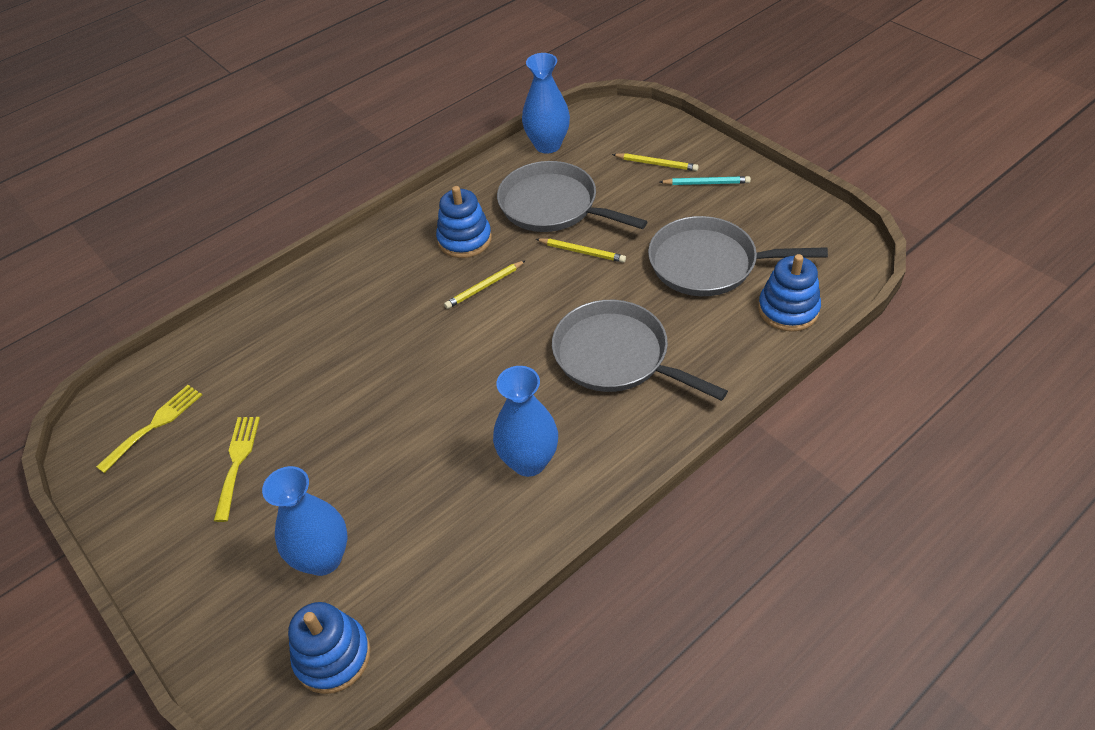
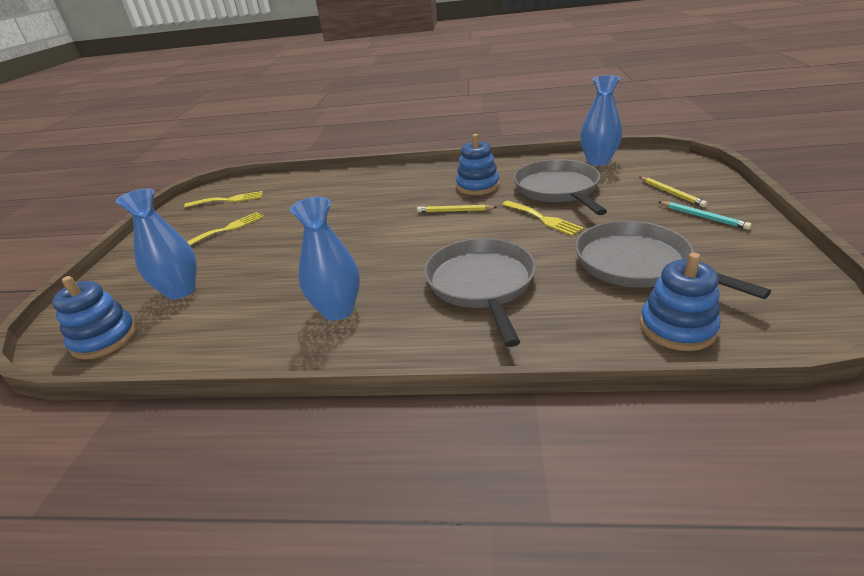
camera: 45 degrees right, 15 degrees down
yellow pencil [536,238,626,263] -> yellow fork [502,201,584,236]

